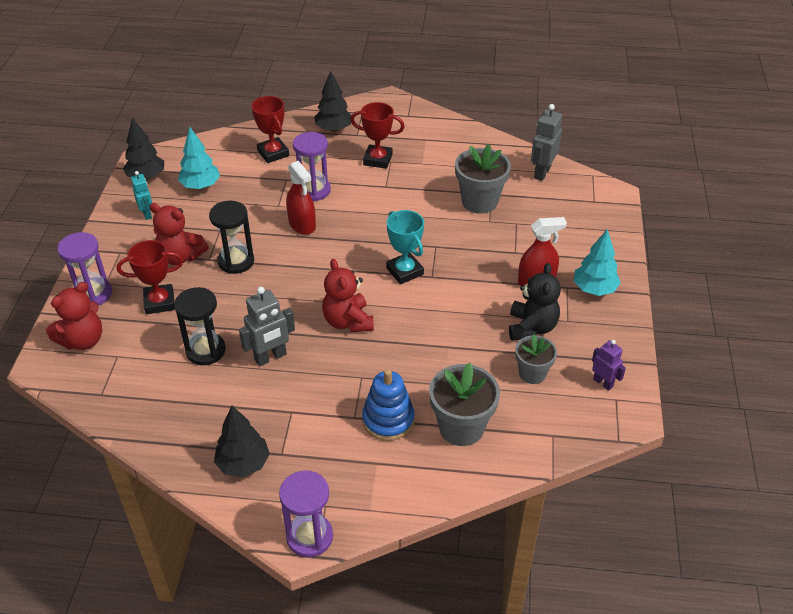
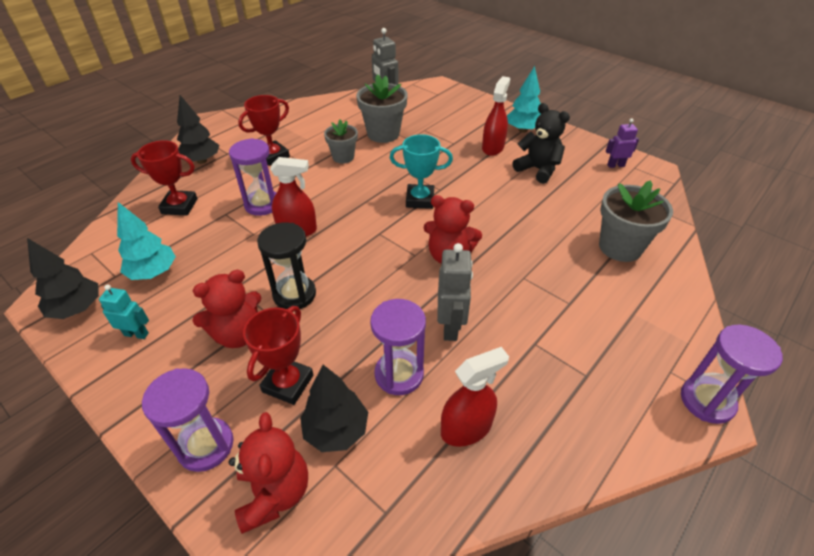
camera: 55 degrees left, 0 degrees up
black hourglass [174,287,226,365] -> purple hourglass [370,299,426,395]
black tree [214,406,270,477] -> black tree moved to [300,365,368,452]
blue stacking toy [362,369,415,441] -> none
grey flower pot [515,335,557,384] -> grey flower pot moved to [324,120,358,164]
none -> red spray bottle [441,347,509,447]

